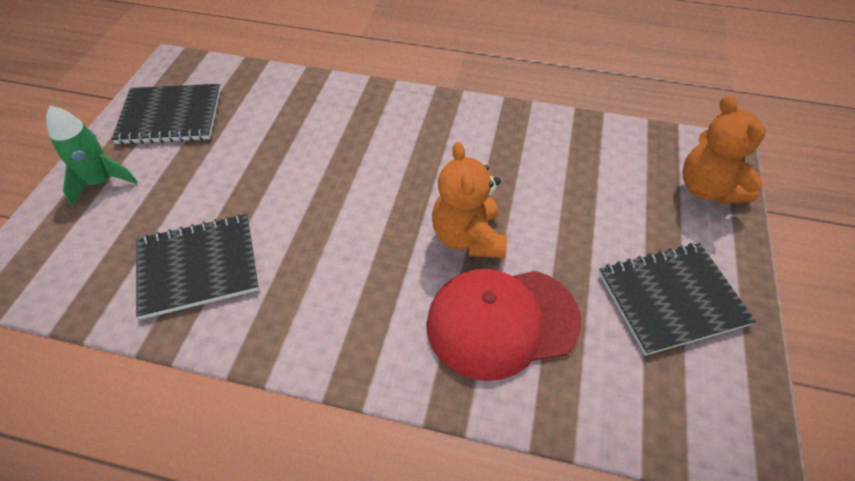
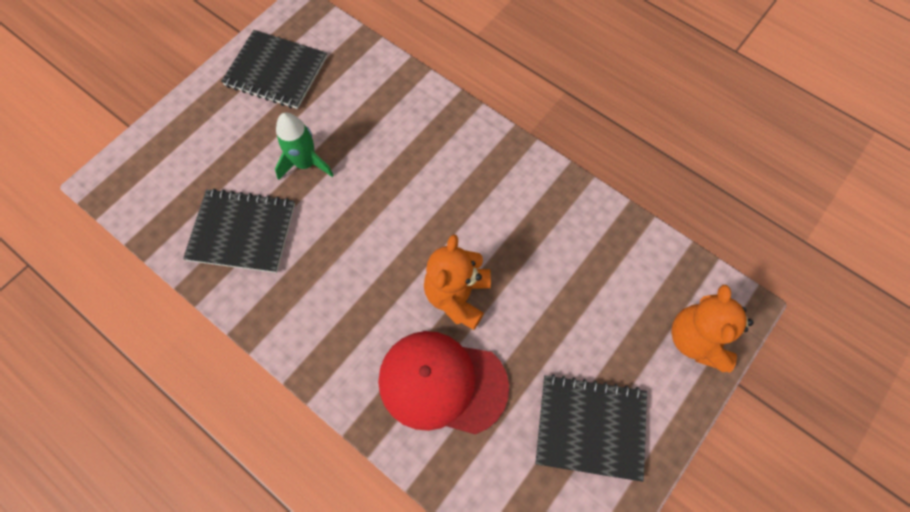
camera: 25 degrees right, 15 degrees up
green rocket [46,106,138,206] -> green rocket moved to [275,113,334,180]

